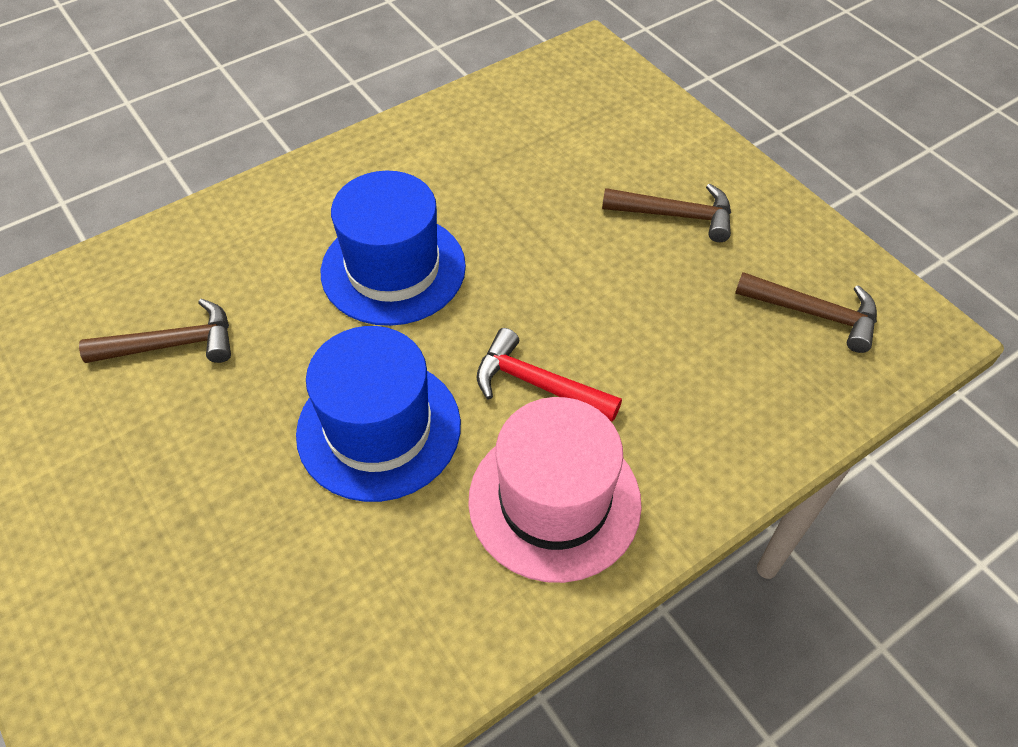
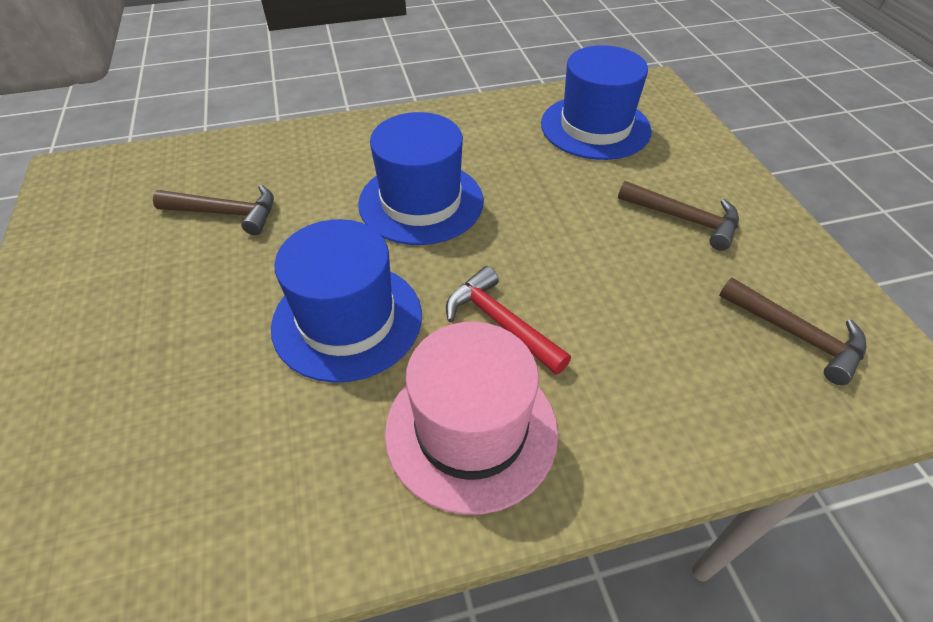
camera: 20 degrees right, 5 degrees down
none -> blue hat [541,45,652,160]

